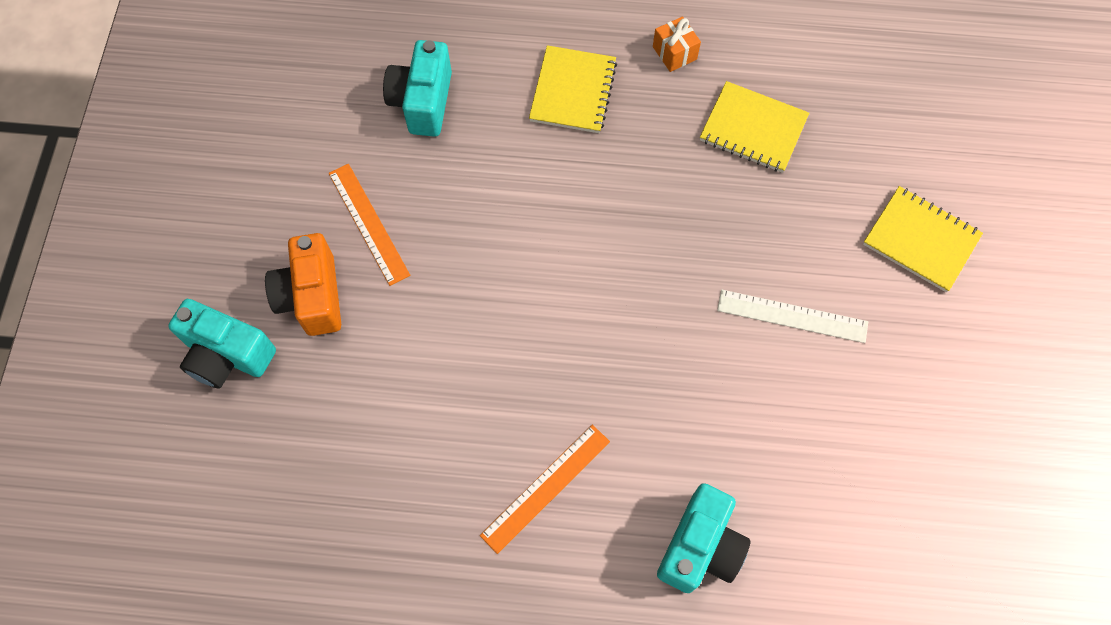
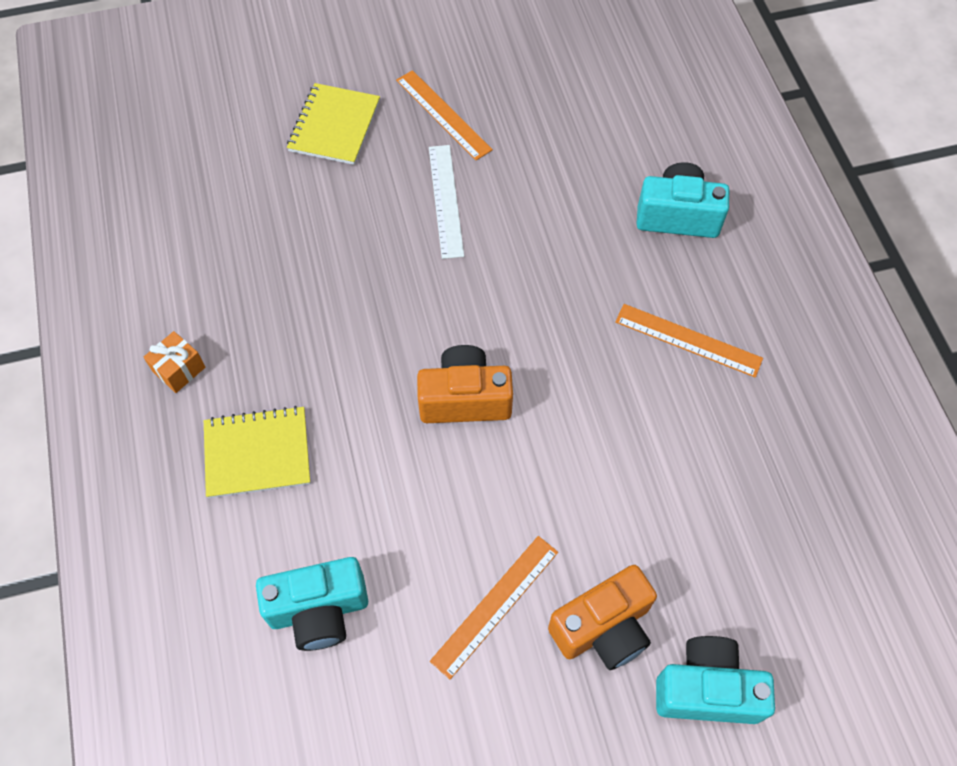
camera: 110 degrees left, 5 degrees down
turquoise camera [168,299,276,389] -> turquoise camera turned 90 degrees counterclockwise [656,636,775,724]
yellow notebook [700,81,809,173] -> none
none -> orange ruler [396,70,493,160]
none -> orange camera [417,345,513,423]

